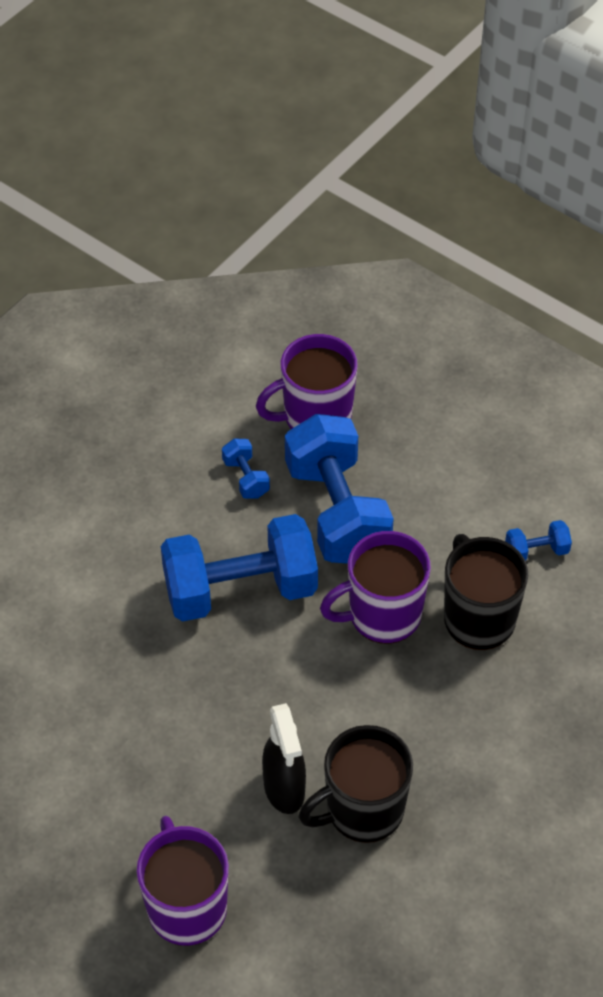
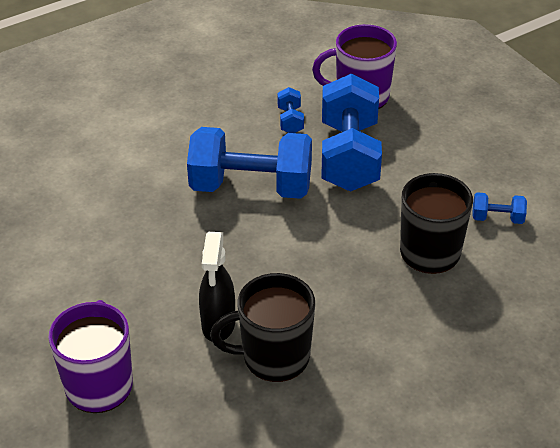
camera: 20 degrees right, 10 degrees down
purple mug [320,531,431,644] -> none

